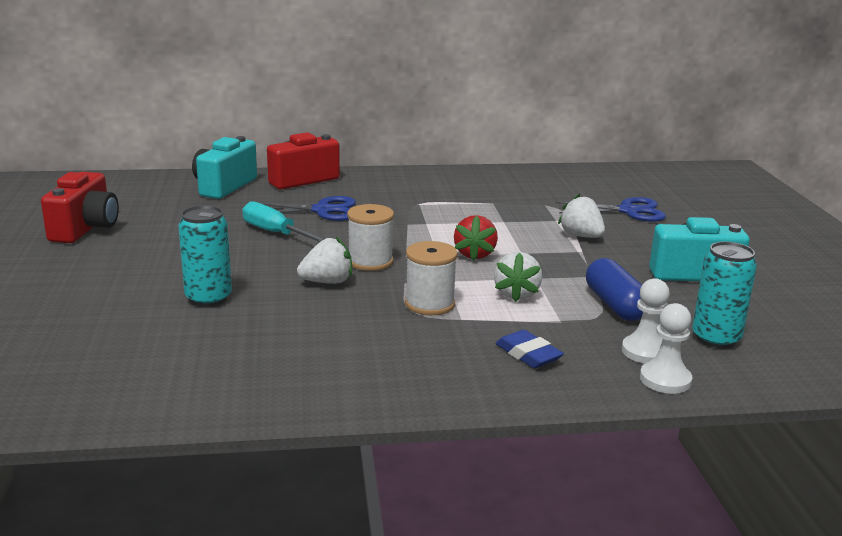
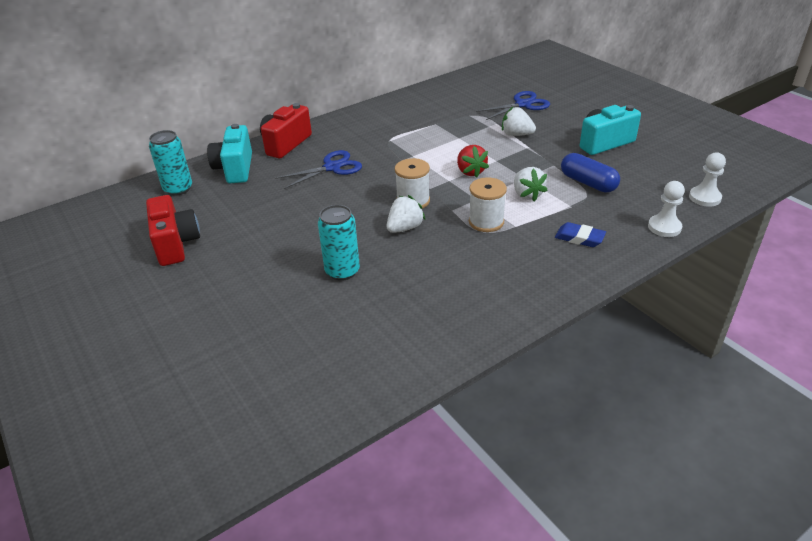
camera: 25 degrees left, 15 degrees up
turquoise screwdriver [242,201,325,242] -> none
white pawn [622,278,670,364] -> white pawn moved to [689,152,726,207]
turquoise can [692,241,757,348] -> turquoise can moved to [149,130,192,196]

